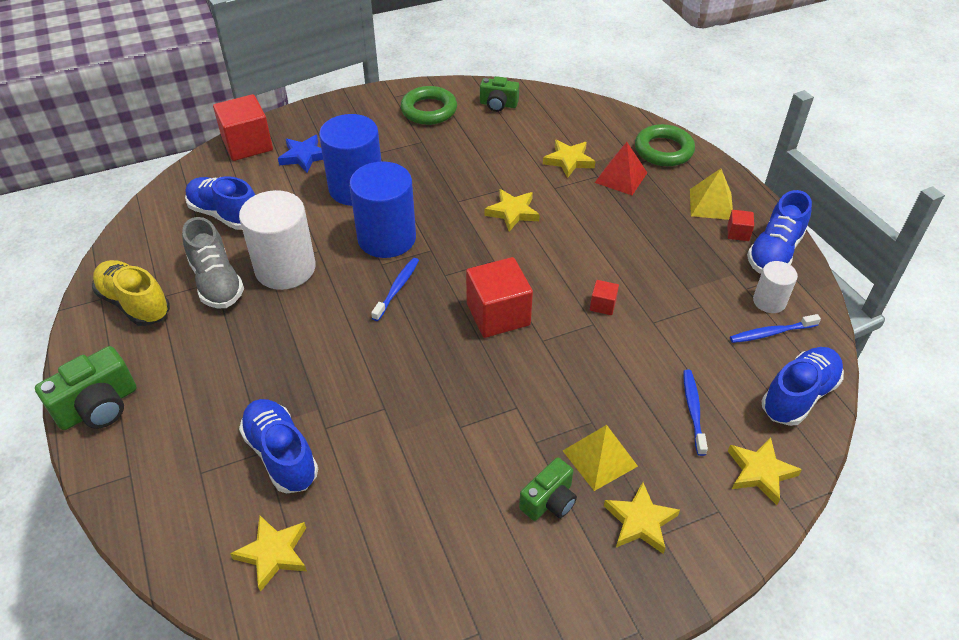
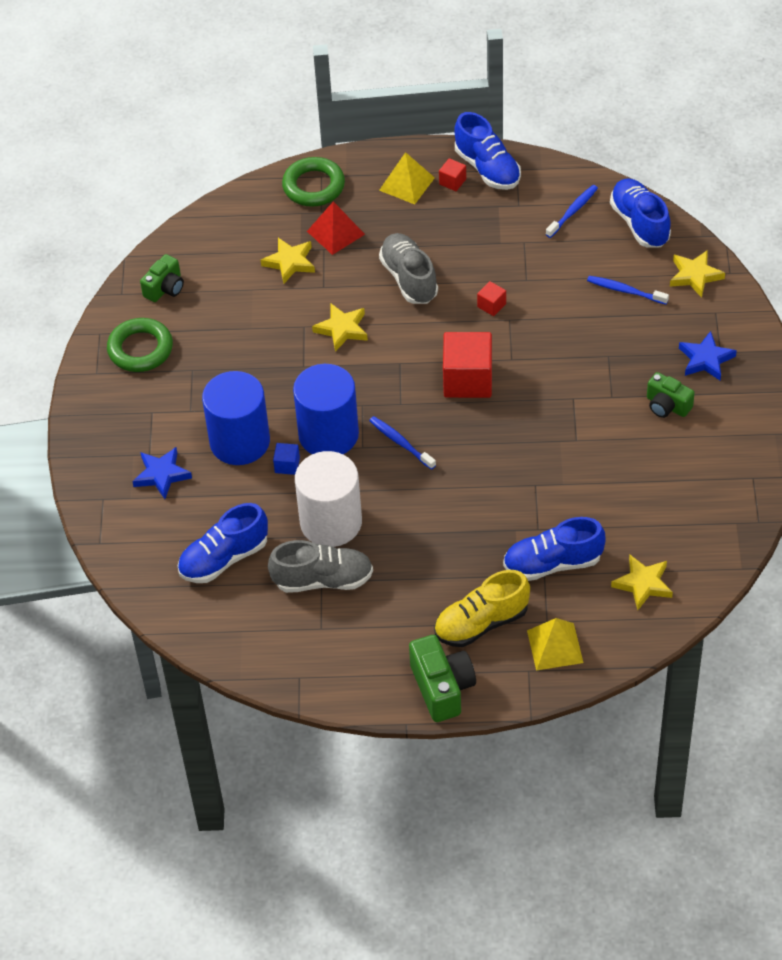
camera: 65 degrees left, 5 degrees up
yellow shoe [92,260,170,326] -> yellow shoe moved to [434,570,530,647]
red cube [213,94,273,161] -> none
green camera [519,458,577,521] -> green camera turned 150 degrees clockwise [647,372,695,418]
yellow pyramid [563,425,638,491] -> yellow pyramid moved to [527,618,583,671]
yellow star [604,482,680,554] -> blue star [679,331,737,380]
blue toothbrush [730,314,821,343] -> blue toothbrush turned 150 degrees counterclockwise [546,185,598,238]
white cylinder [753,261,798,313] -> none
none -> blue cube [273,443,300,475]
none -> grey shoe [379,233,438,304]

